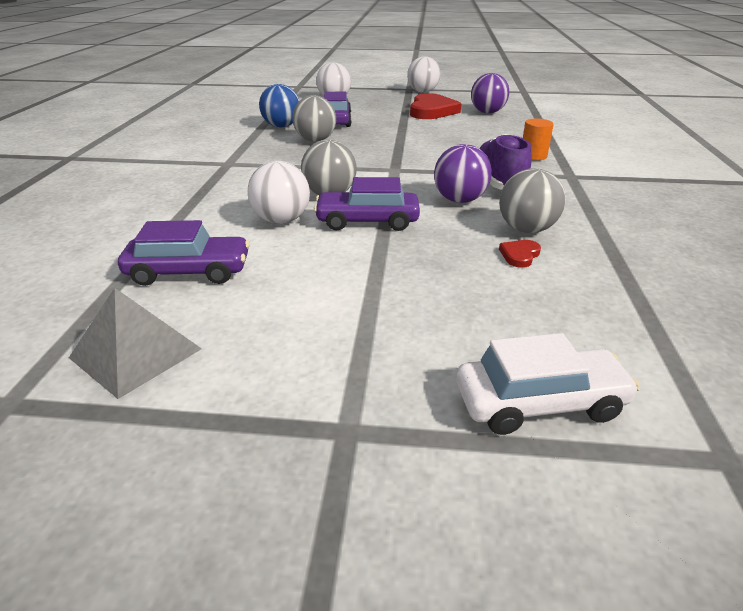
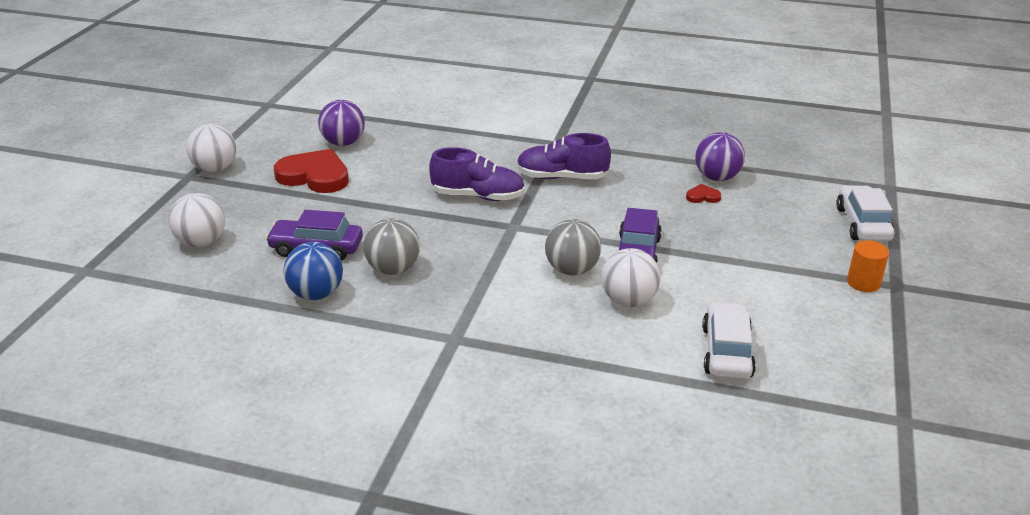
camera: 80 degrees left, 0 degrees up
grey pyramid [69,288,202,399] -> none
purple car [118,220,250,286] -> white car [702,301,756,380]
purple ball [434,144,492,203] -> purple ball moved to [695,132,745,181]
grey ball [499,168,566,233] -> none
red heart [499,240,541,268] -> red heart turned 135 degrees clockwise [686,184,721,203]
orange cylinder [523,119,554,160] -> orange cylinder moved to [847,240,889,292]
none -> purple shoe [429,147,525,201]

